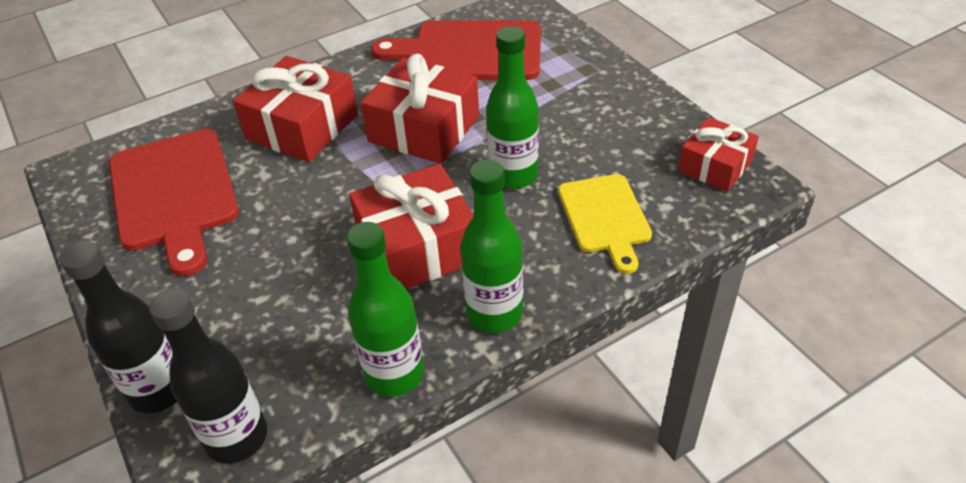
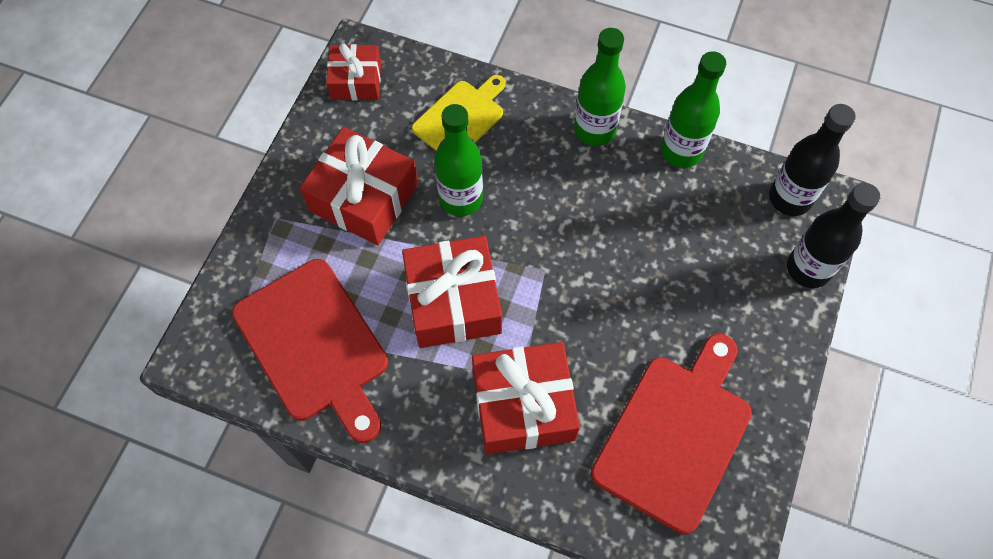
camera: 130 degrees left, 20 degrees up
red gift [349,164,473,289] -> red gift moved to [300,127,418,245]

